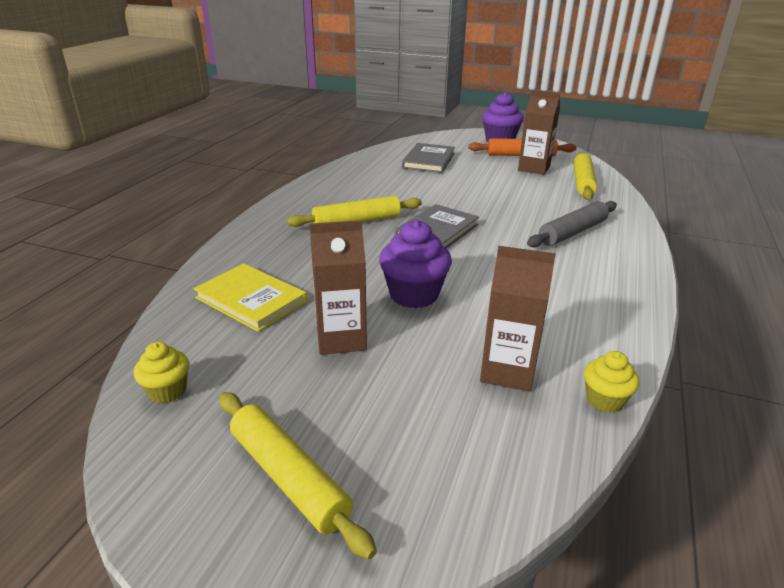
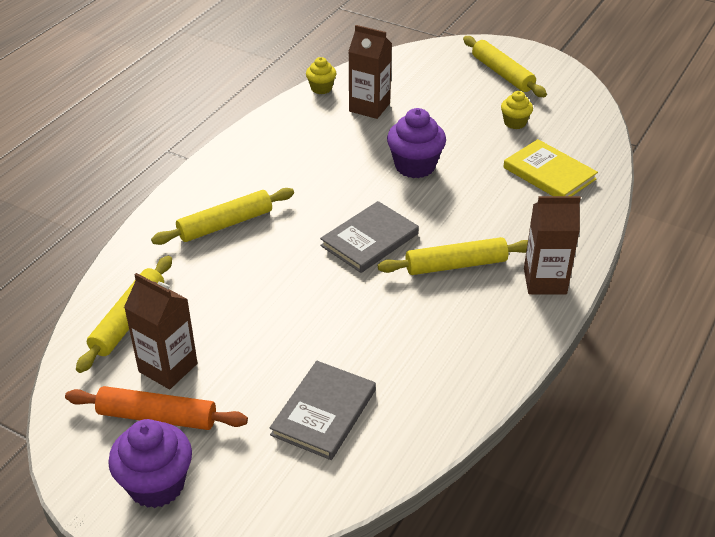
camera: 170 degrees left, 10 degrees up
yellow cupcake [134,342,189,403] -> yellow cupcake moved to [501,91,533,129]
brown carton [310,220,367,355] -> brown carton moved to [524,196,581,294]
grey rolling pin [527,201,617,248] -> yellow rolling pin [151,188,294,245]

